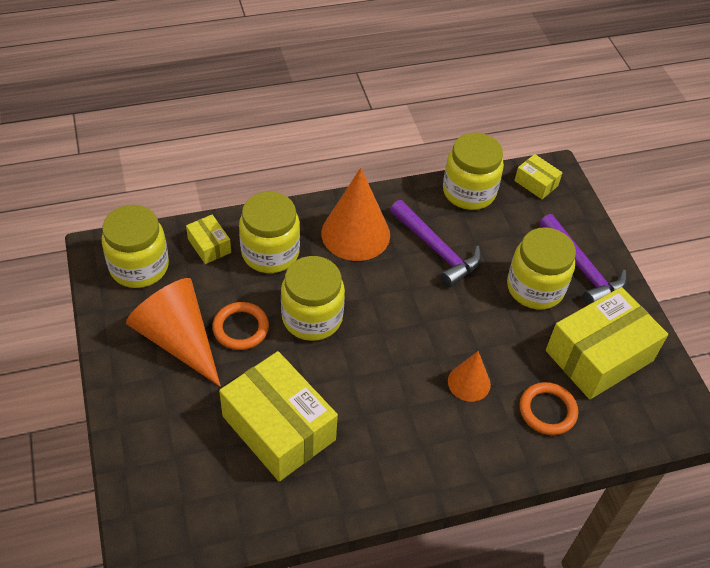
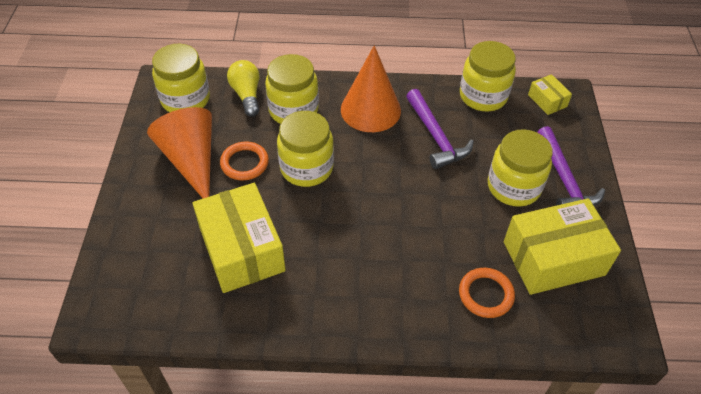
camera: 20 degrees right, 0 degrees up
yellow box [186,215,231,264] -> yellow light bulb [227,60,259,117]
orange cone [448,351,491,402] -> none

